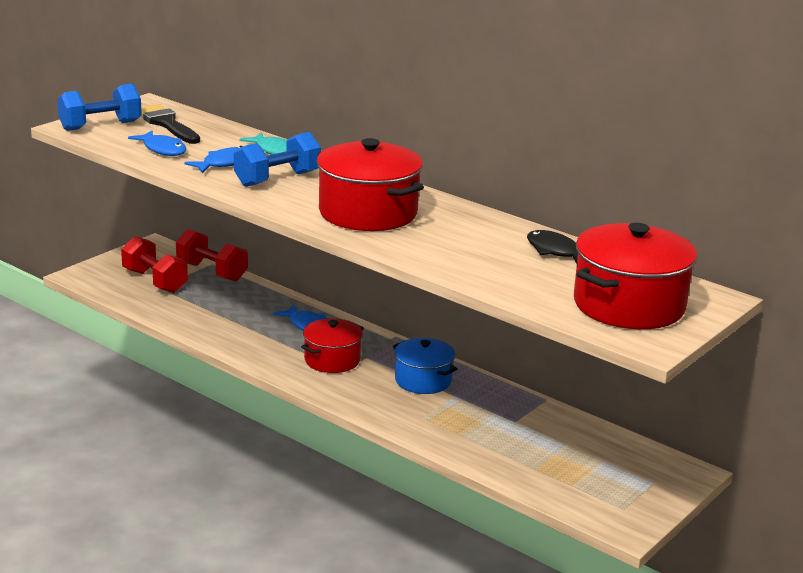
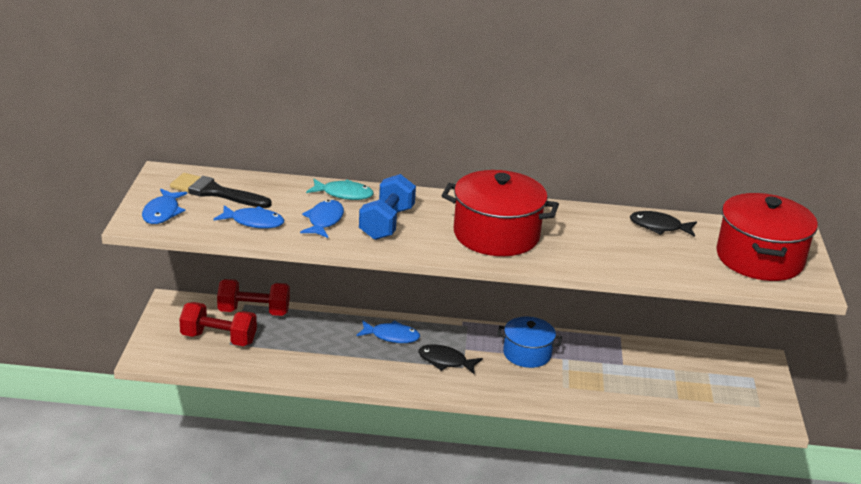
camera: 35 degrees left, 5 degrees up
blue dumbbell [57,84,142,131] -> blue fish [142,189,187,224]
red pot [301,318,364,373] -> black fish [418,344,483,374]

